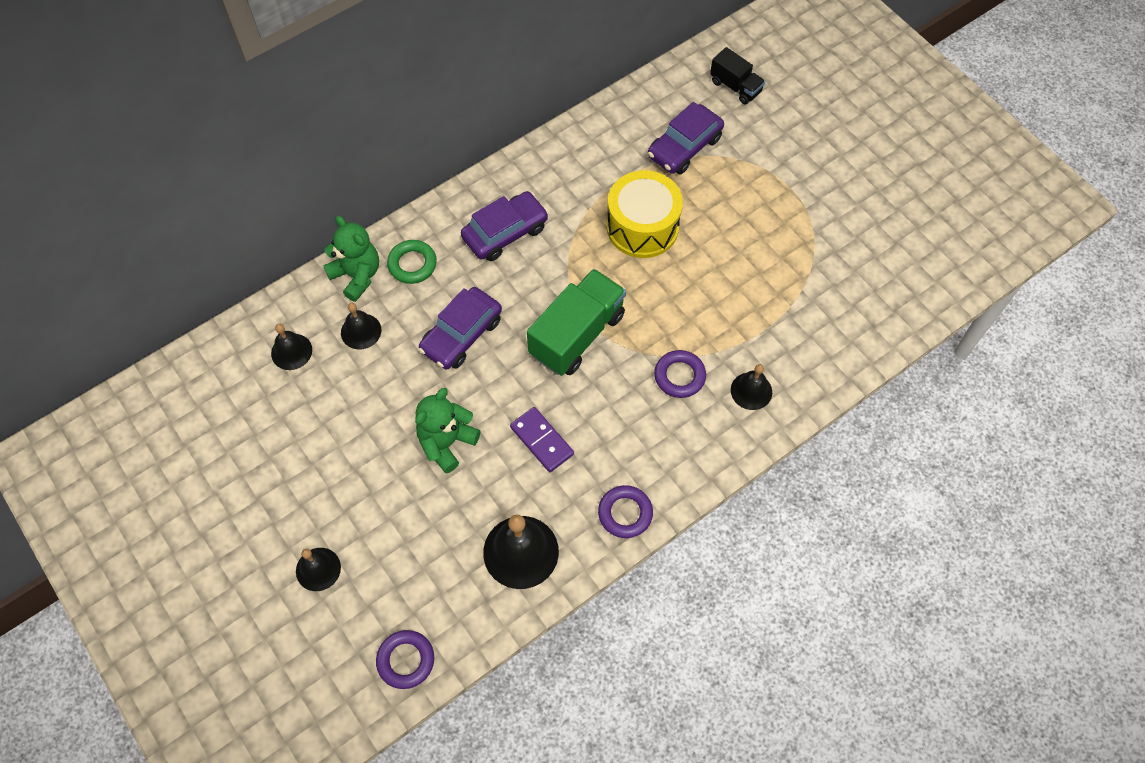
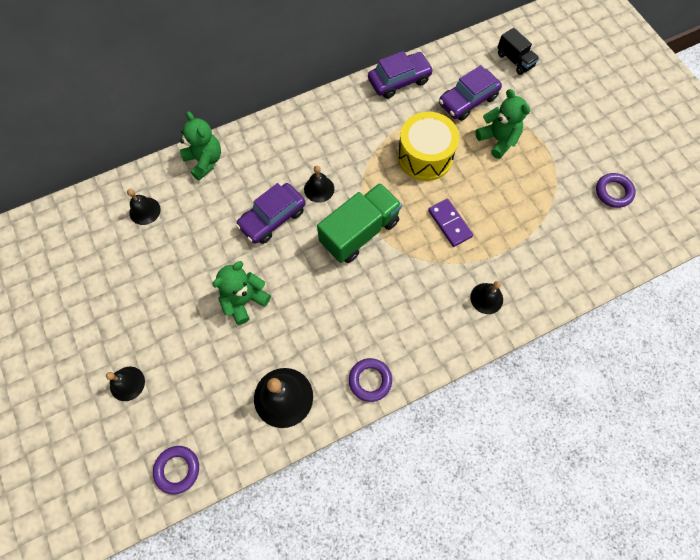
camera: 10 degrees right, 5 degrees up
black bell [341,303,381,349] -> black bell moved to [304,166,334,203]
green ring [387,240,437,284] -> none
purple car [461,191,549,261] -> purple car moved to [368,51,433,99]
purple domino [510,407,574,472] -> purple domino moved to [428,199,473,247]
purple ring [654,350,706,398] -> purple ring moved to [596,173,636,208]
none -> green teddy bear [475,89,530,159]

